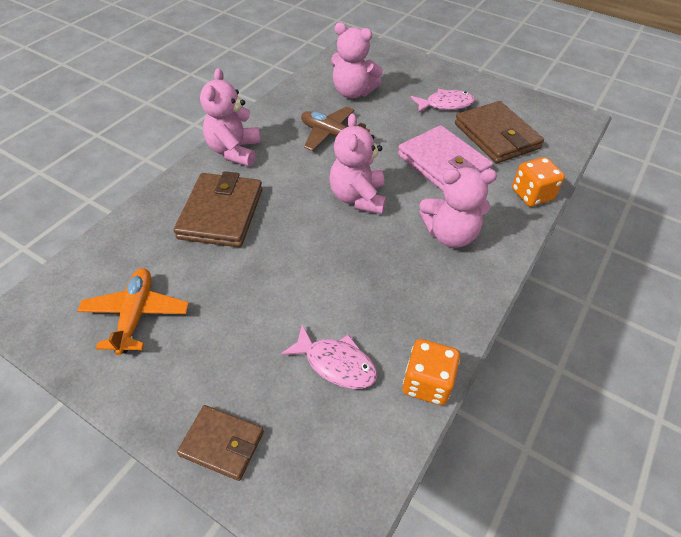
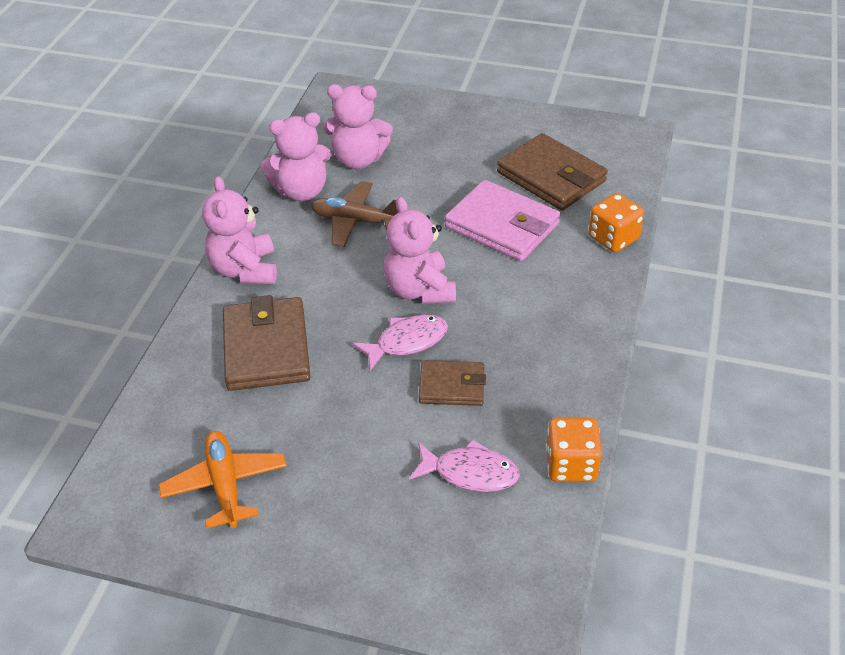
camera: 15 degrees left, 5 degrees down
brown wallet [177,405,264,481] -> brown wallet moved to [419,360,486,406]
pink fish [411,89,475,113] -> pink fish moved to [352,314,448,371]
pink teddy bear [419,167,497,248] -> pink teddy bear moved to [260,112,332,201]

